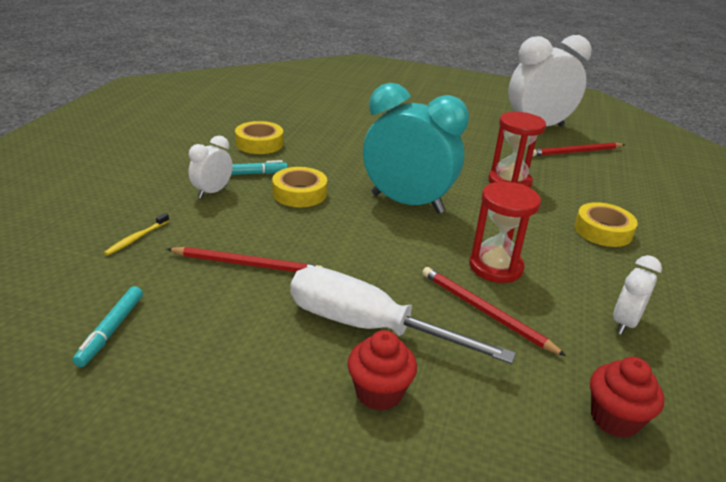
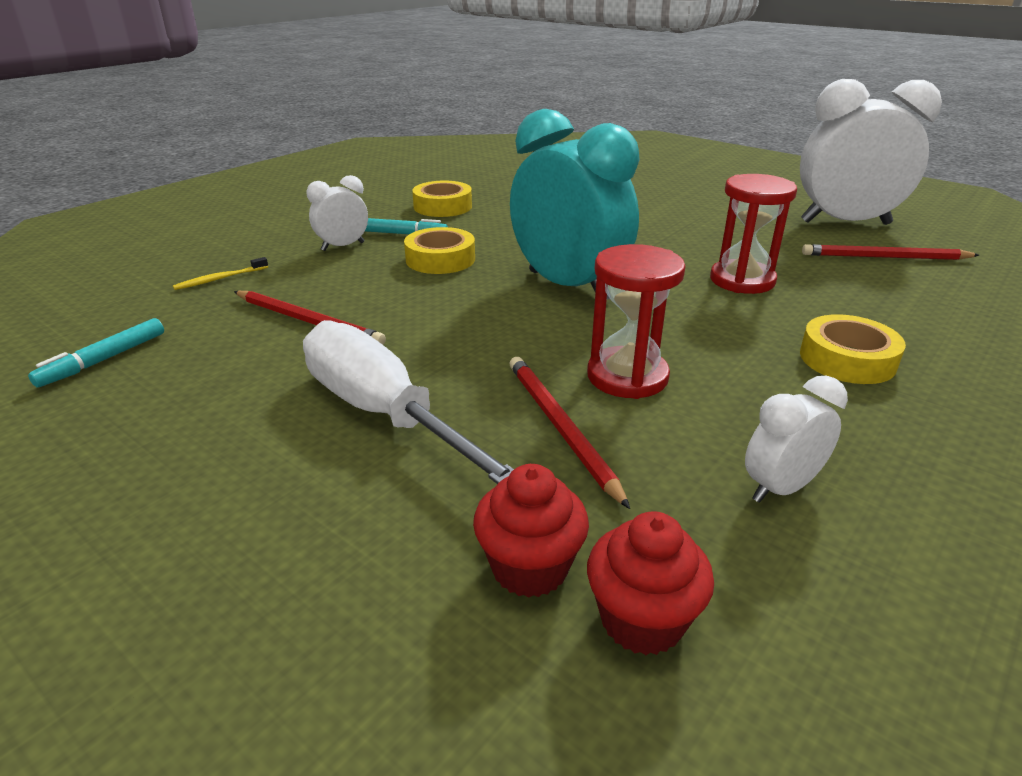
camera: 25 degrees right, 0 degrees up
red cupcake [348,330,417,411] -> red cupcake moved to [473,464,589,598]

